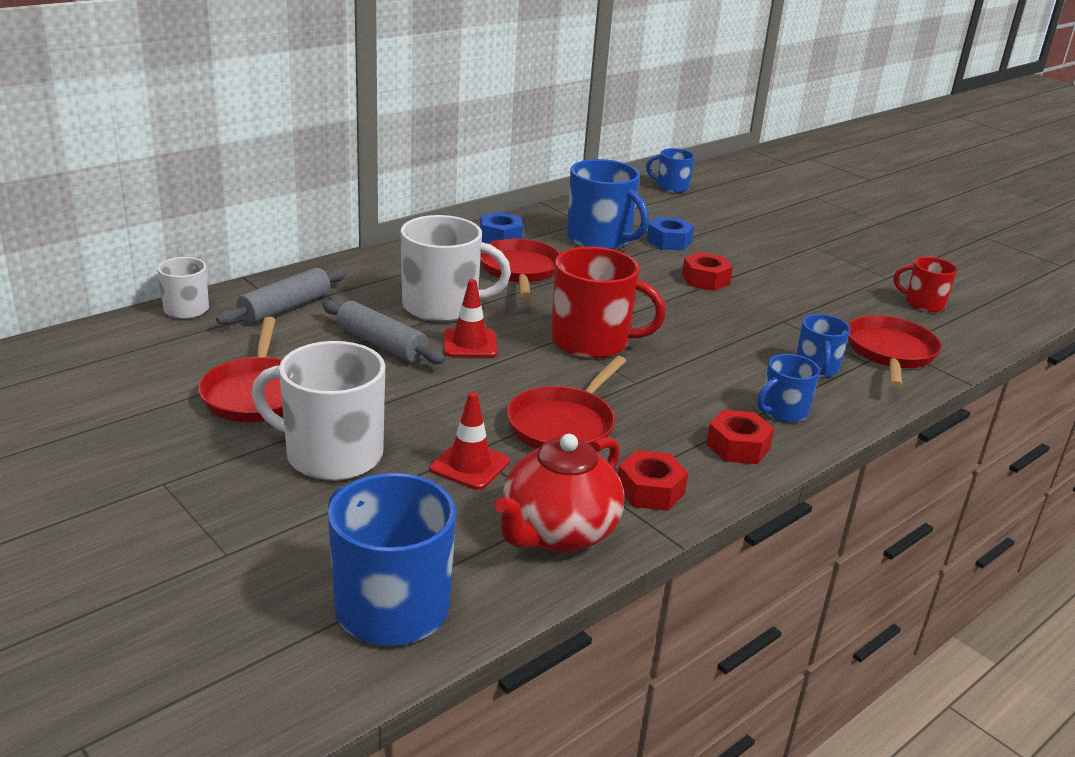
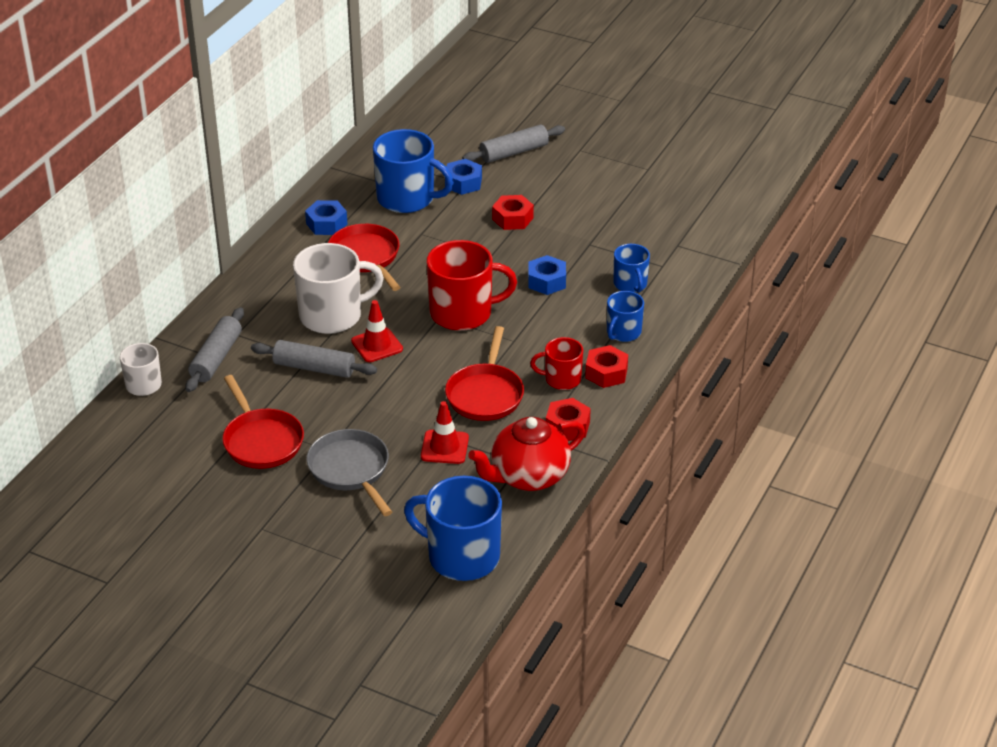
camera: 20 degrees left, 10 degrees up
white mug [251,341,385,481] -> grey pan [306,429,392,516]
red teapot [494,434,624,553] -> red teapot turned 45 degrees clockwise [468,417,585,491]
blue mug [646,148,694,193] -> none
red pan [848,315,942,388] -> none
red mug [894,257,957,312] -> red mug moved to [530,337,583,390]
none -> grey rolling pin [462,124,565,163]
none -> blue nut [528,255,566,295]

